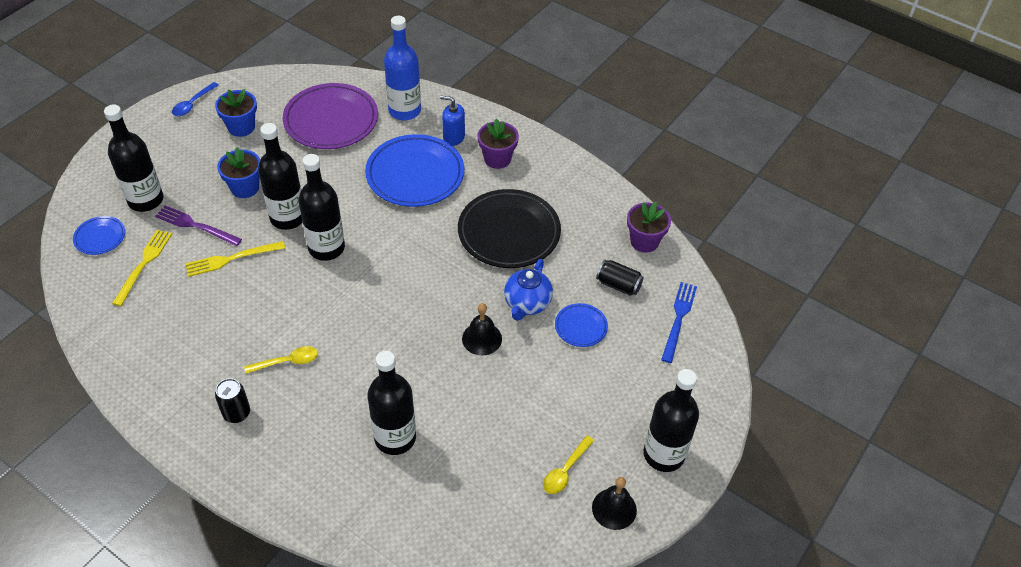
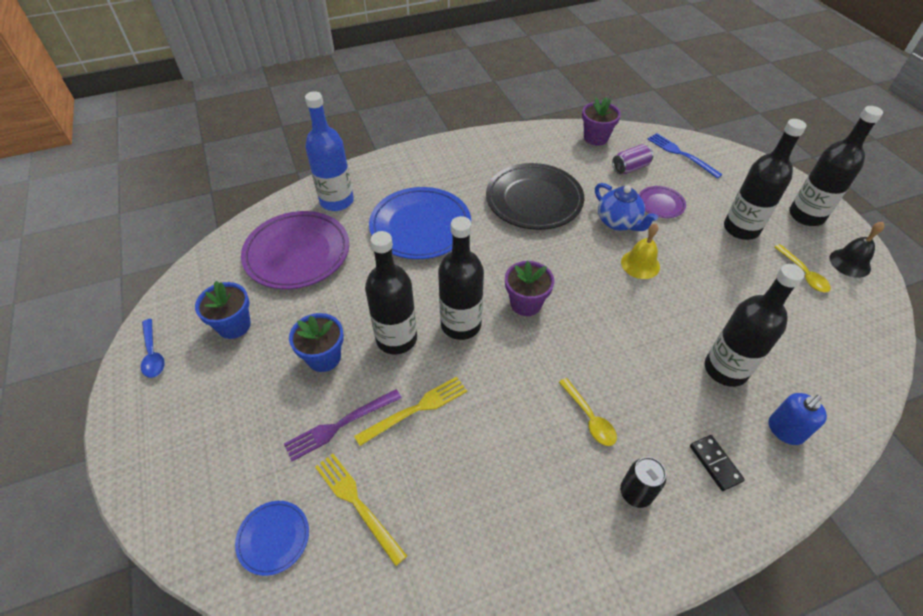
camera: 55 degrees left, 0 degrees up
black bottle [104,104,163,212] -> black bottle moved to [724,119,807,240]
yellow fork [185,241,285,277] -> yellow fork turned 135 degrees counterclockwise [354,376,467,446]
yellow spoon [244,346,318,374] -> yellow spoon turned 135 degrees clockwise [559,378,617,446]
blue soap dispenser [440,96,465,146] -> blue soap dispenser moved to [769,393,827,445]
black bell [462,303,502,355] -> yellow bell [621,223,660,279]
purple flower pot [478,119,519,169] -> purple flower pot moved to [505,261,554,316]
blue plate [555,303,608,347] -> purple plate [639,186,686,218]
black can [596,260,644,296] -> purple can [612,144,653,174]
none -> black domino [690,435,745,491]

